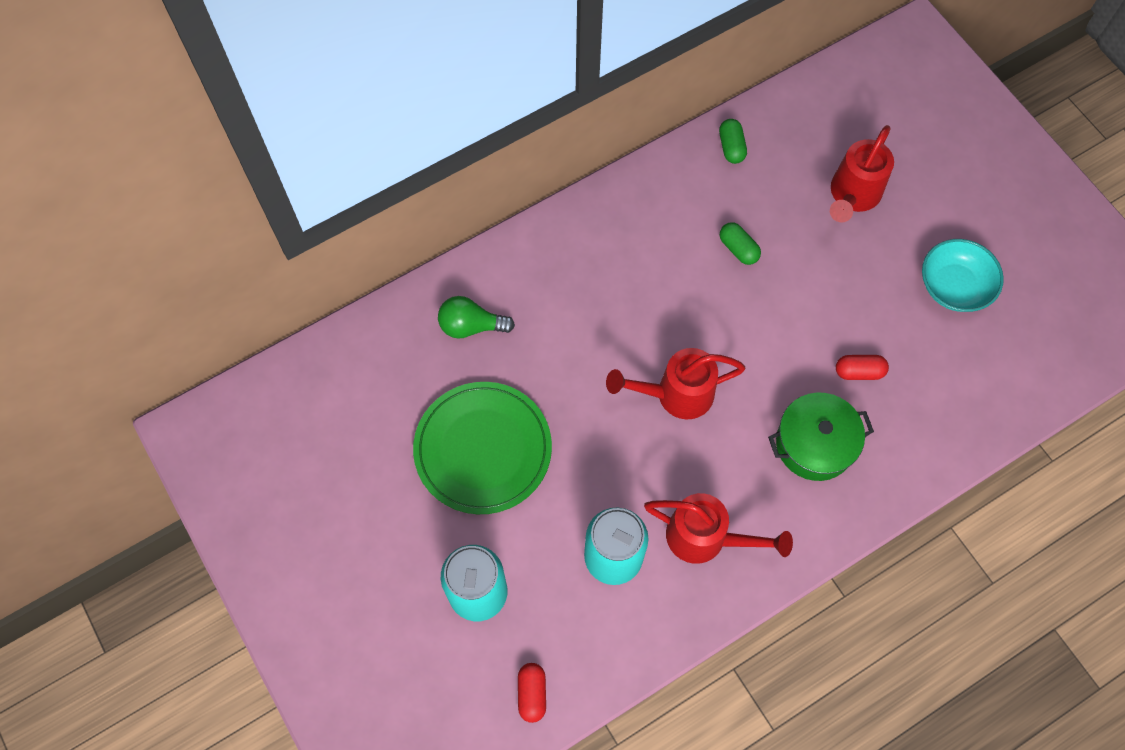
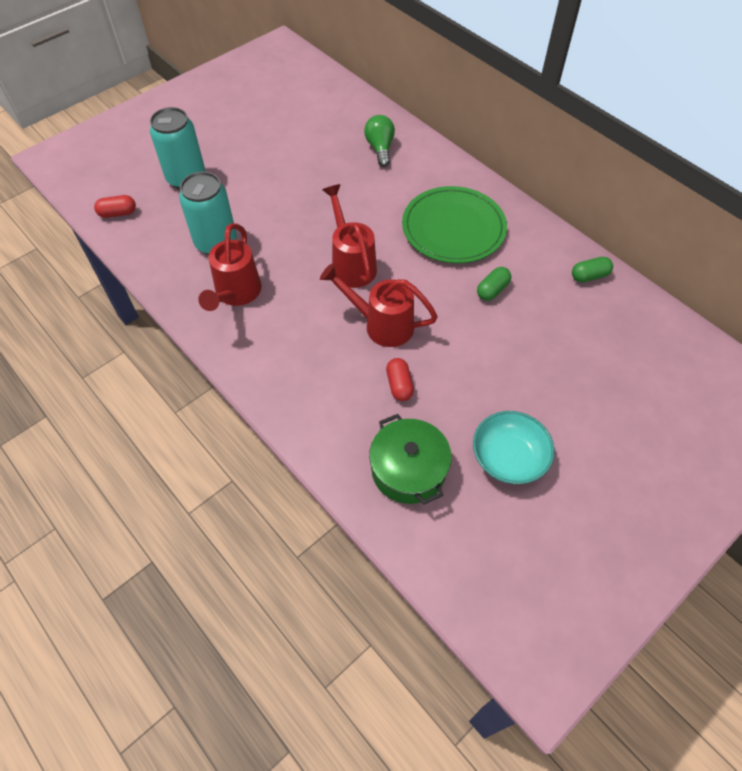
camera: 80 degrees right, 10 degrees down
green plate [413,382,552,514] -> green plate moved to [402,186,507,263]
green pot [768,393,874,481] -> green pot moved to [369,414,452,505]
red watering can [830,125,894,223] -> red watering can moved to [320,263,438,347]

